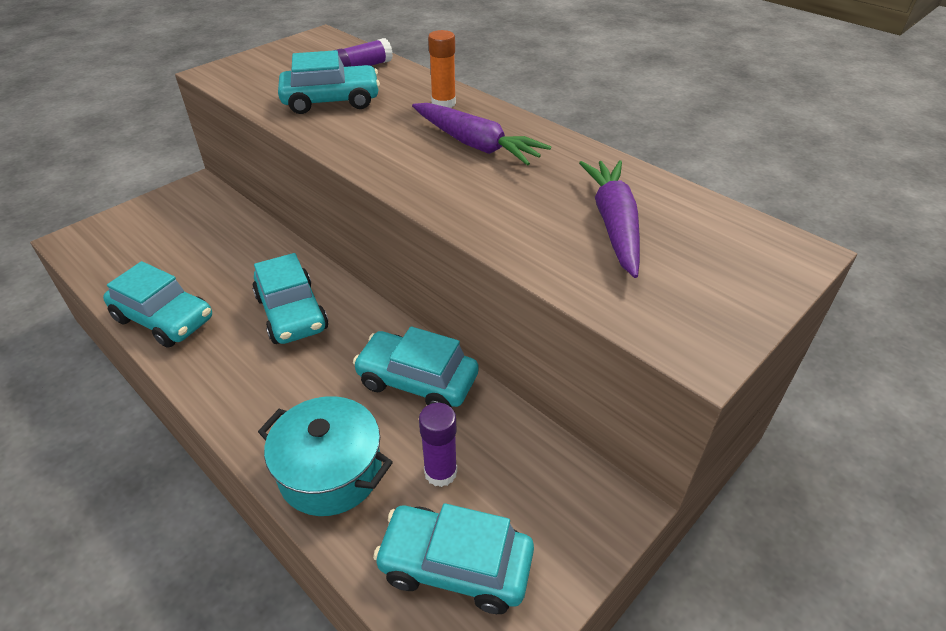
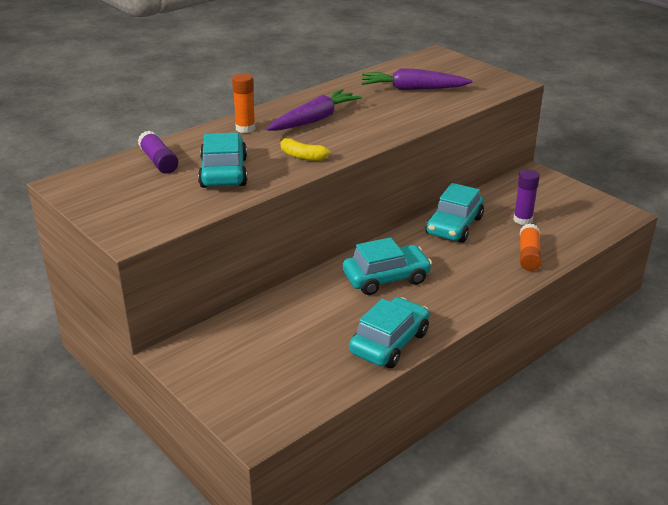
camera: 85 degrees left, 10 degrees down
turquoise pot [258,396,393,516] -> orange glue stick [520,223,542,271]
turquoise car [373,503,534,614] -> none
none -> yellow banana [280,137,331,161]

